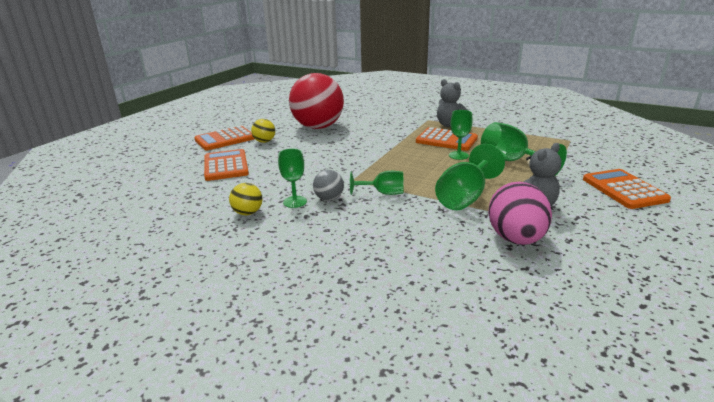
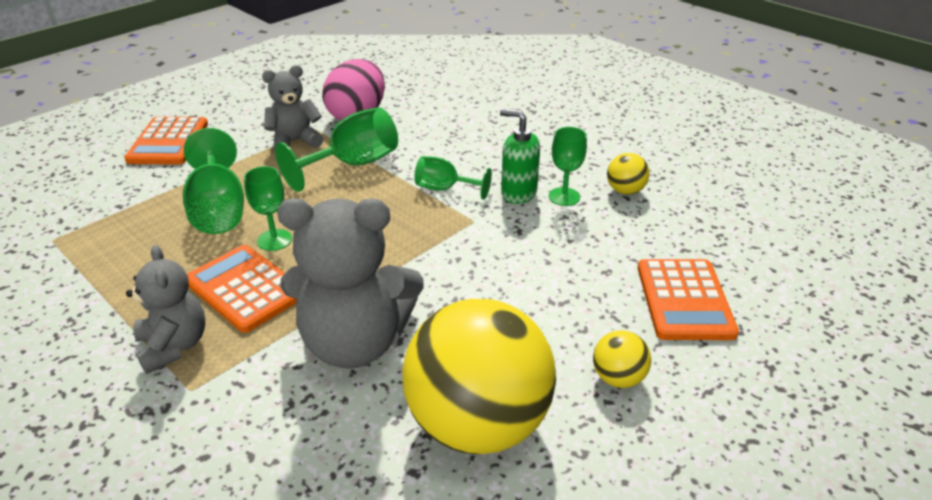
camera: 165 degrees left, 10 degrees up
orange calculator [194,126,254,150] -> none
red ball [289,73,344,129] -> yellow ball [403,299,556,454]
grey ball [313,170,344,201] -> green soap dispenser [500,109,540,204]
none -> grey teddy bear [277,198,424,369]

